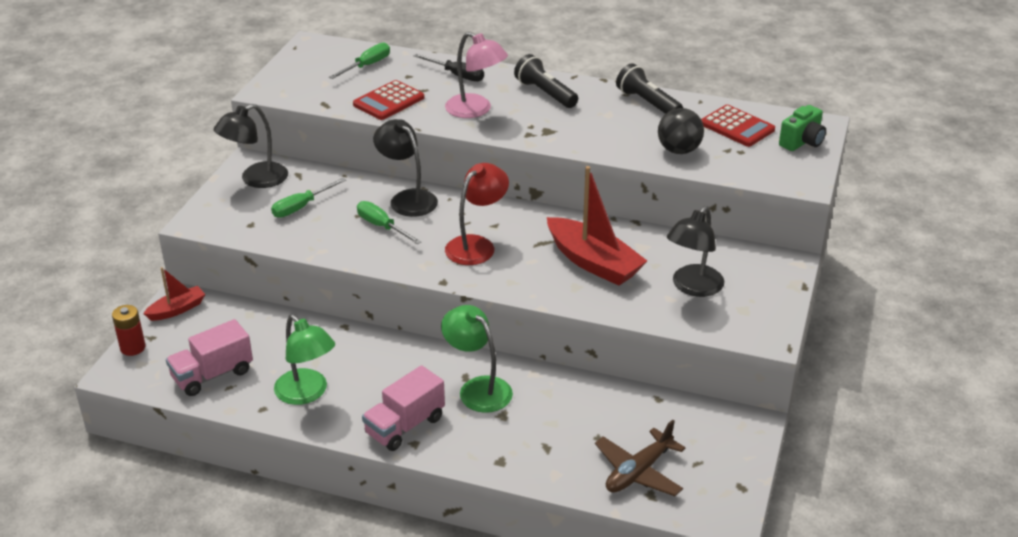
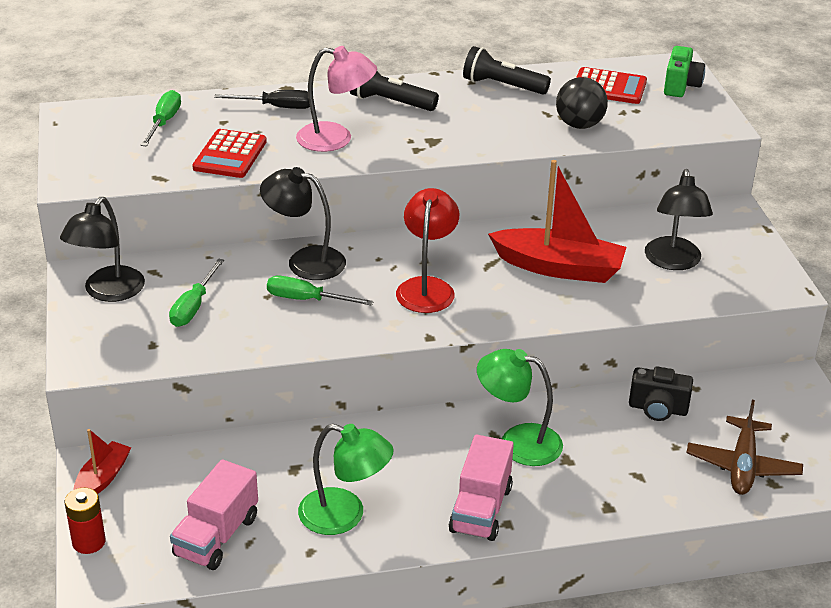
camera: 30 degrees left, 0 degrees up
none -> black camera [629,367,693,421]

